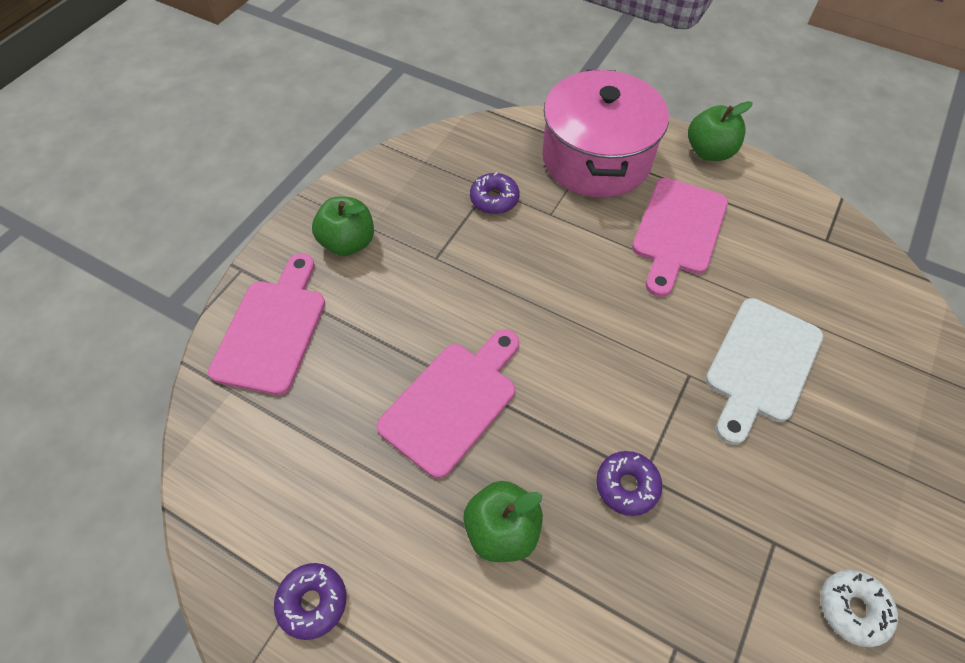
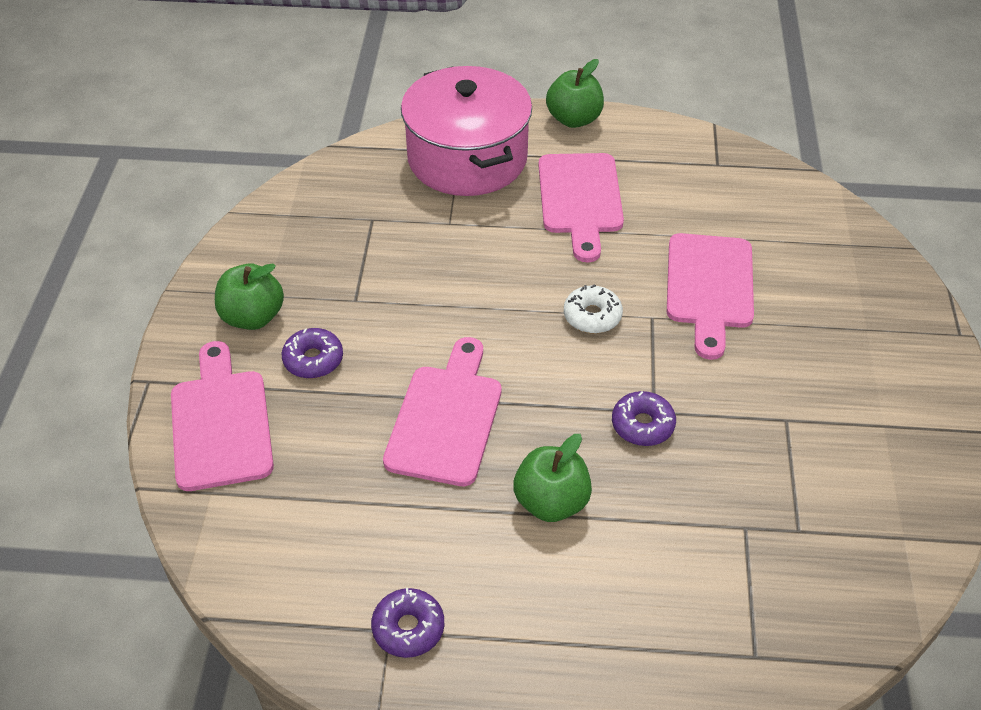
camera: 25 degrees left, 10 degrees down
purple donut [470,172,520,214] -> purple donut moved to [281,328,343,378]
white cutting board [705,298,823,445] -> pink cutting board [667,233,754,360]
white donut [821,570,898,647] -> white donut moved to [564,284,623,333]

